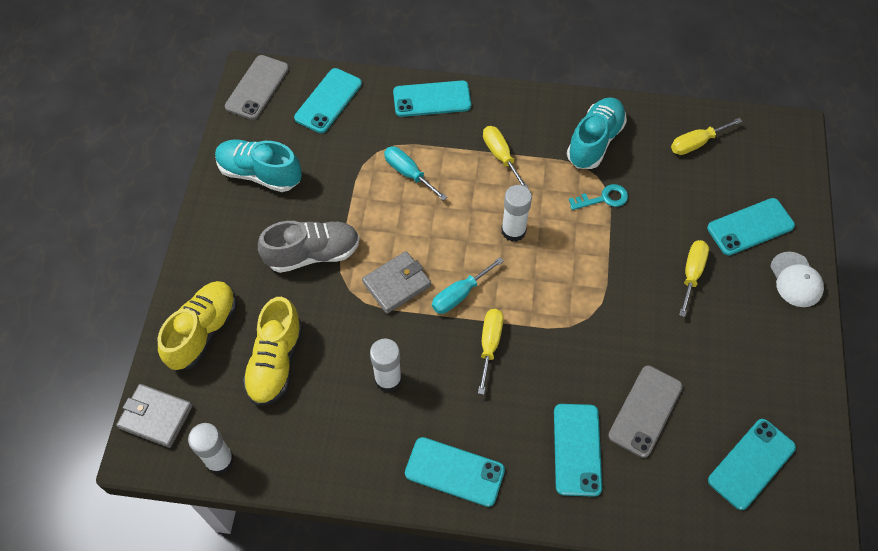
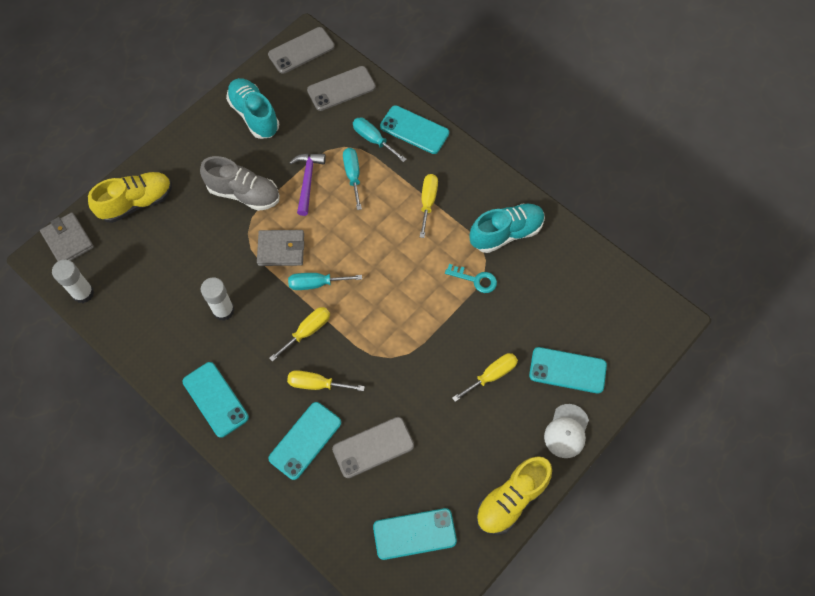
camera: 35 degrees right, 5 degrees up
yellow shoe [242,297,303,406] -> yellow shoe moved to [476,456,552,535]
turquoise phone [294,68,362,133] -> grey phone [307,66,376,111]
white glue stick [501,185,532,242] -> none
yellow screwdriver [671,118,743,155] -> yellow screwdriver moved to [287,370,365,391]
none -> purple hammer [289,154,326,216]
none -> turquoise screwdriver [353,118,407,162]

